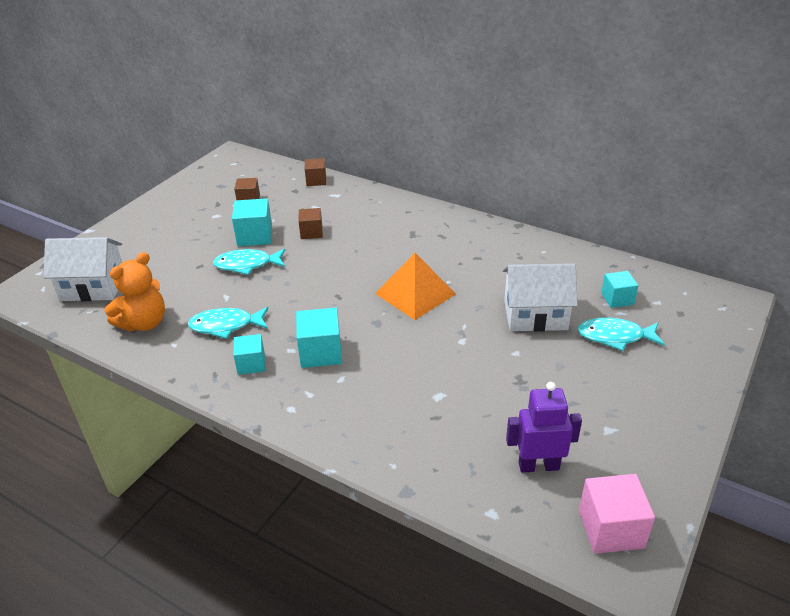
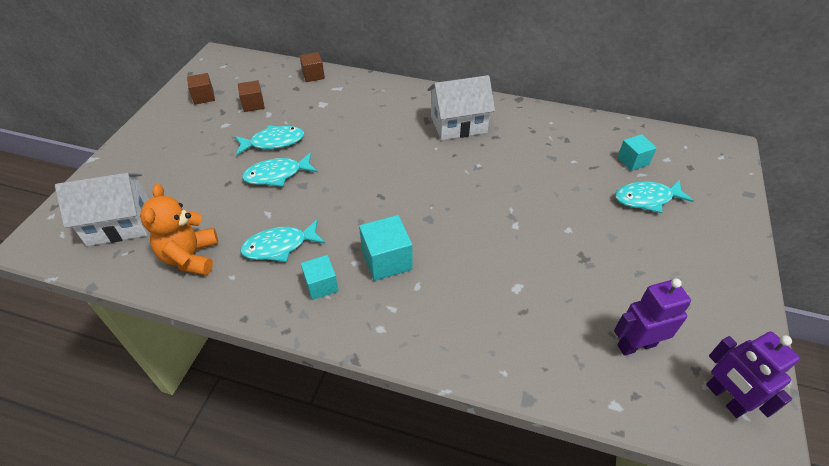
camera: 15 degrees left, 10 degrees up
orange teddy bear [105,252,165,332] -> orange teddy bear turned 150 degrees clockwise [140,184,218,275]
turquoise cube [232,198,272,246] -> turquoise fish [235,125,304,155]
brown cube [298,208,323,239] -> brown cube moved to [187,73,215,105]
orange pyramid [375,253,456,320] -> none
white house [503,263,578,332] -> white house moved to [427,75,495,140]
pink cube [579,474,655,554] -> purple robot [706,331,800,418]

